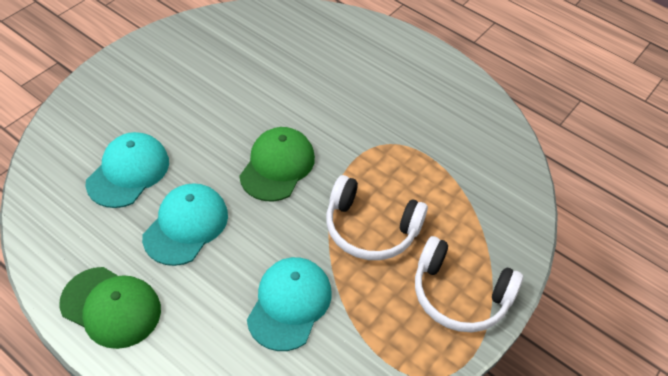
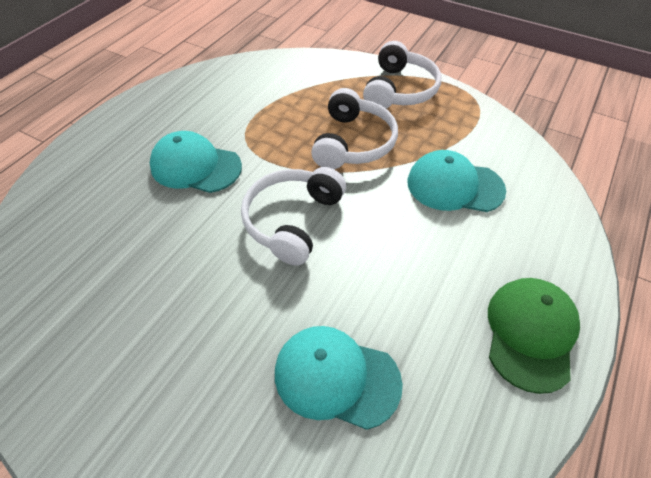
camera: 95 degrees left, 0 degrees up
turquoise cap [142,183,228,266] -> turquoise cap moved to [150,131,242,193]
green cap [239,127,315,201] -> white headphones [241,167,346,266]

